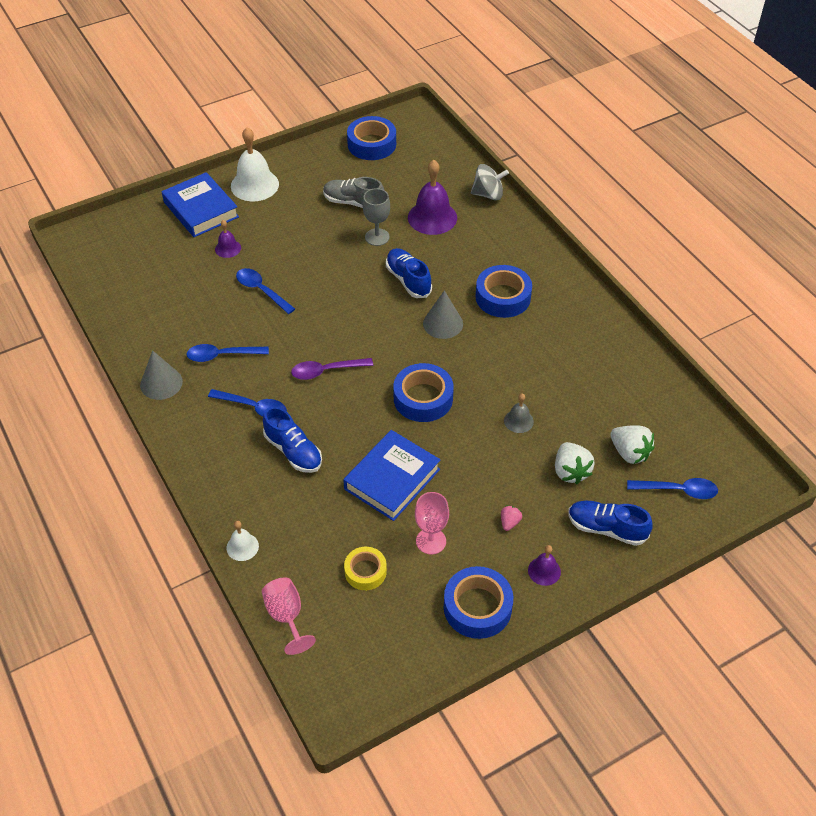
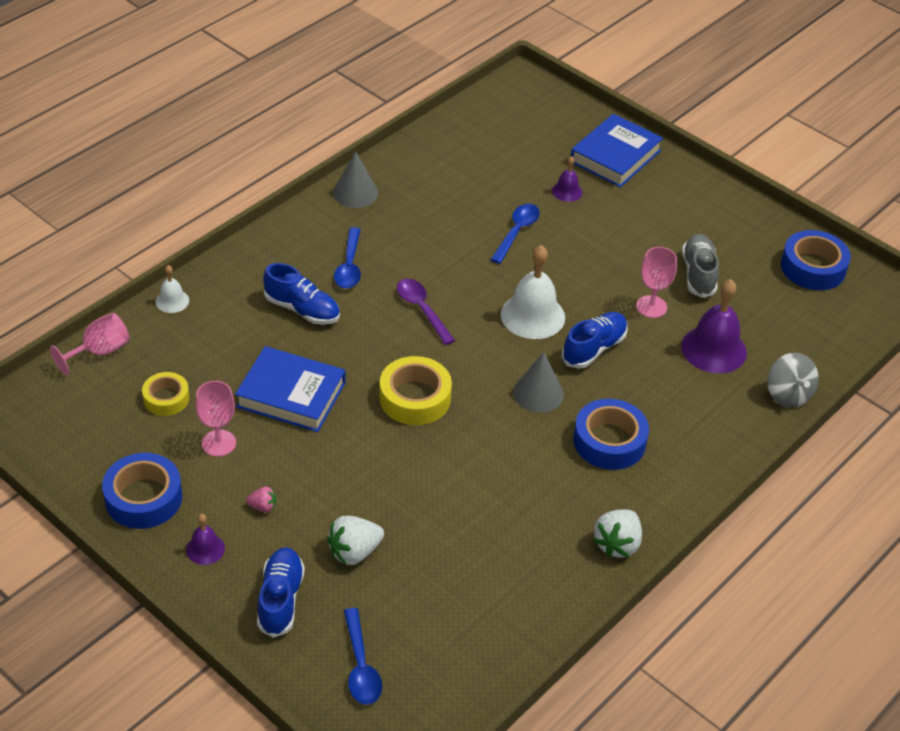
camera: 70 degrees right, 5 degrees down
blue spoon [186,344,269,362] -> none
white bell [231,127,279,201] -> white bell moved to [501,245,565,339]
blue shoe [263,407,322,473] -> blue shoe turned 90 degrees counterclockwise [263,263,340,325]
grey goblet [363,188,390,246] -> pink goblet [636,247,677,318]
blue tape [393,363,454,422] -> yellow tape [379,356,452,425]
grey bell [504,394,534,433] -> none
white strawberry [610,425,654,464] -> white strawberry moved to [593,509,642,558]

